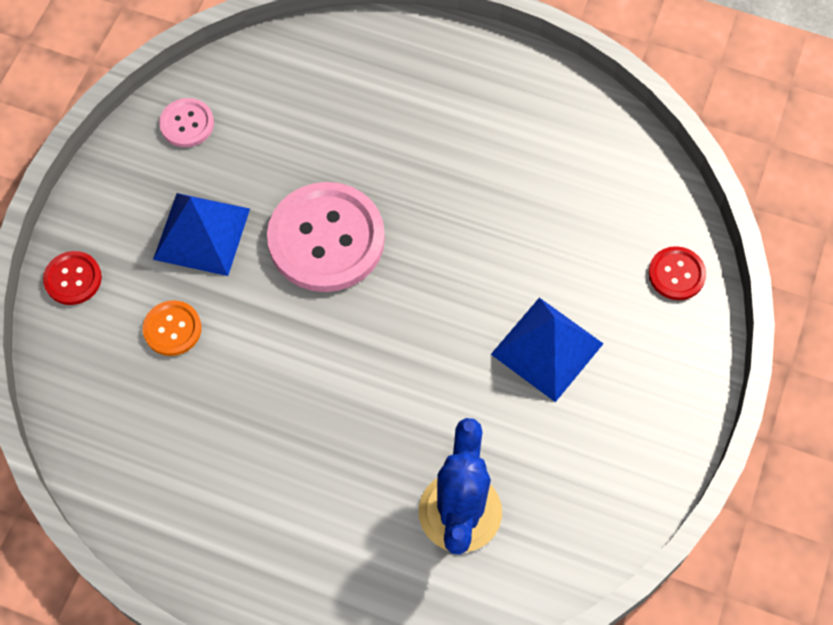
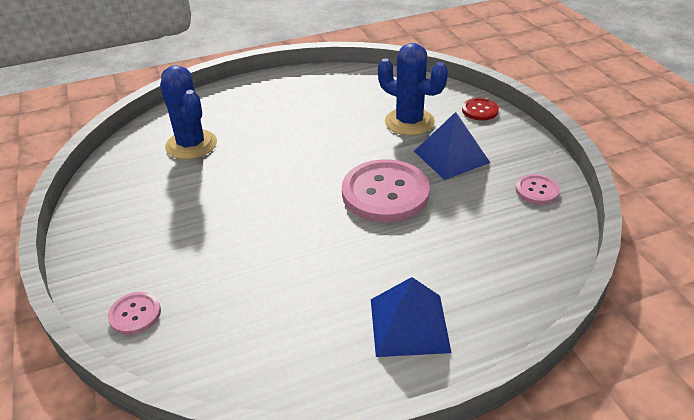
camera: 140 degrees right, 25 degrees down
orange button [143,300,201,356] -> blue cactus [378,43,448,136]
blue pyramid [491,298,604,402] -> blue pyramid moved to [371,277,452,357]
red button [648,246,706,300] -> pink button [108,292,161,335]

